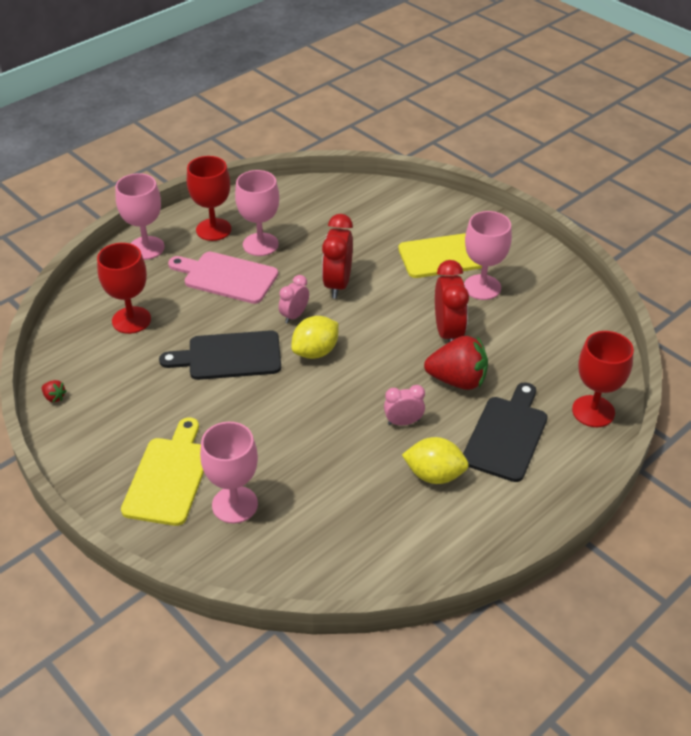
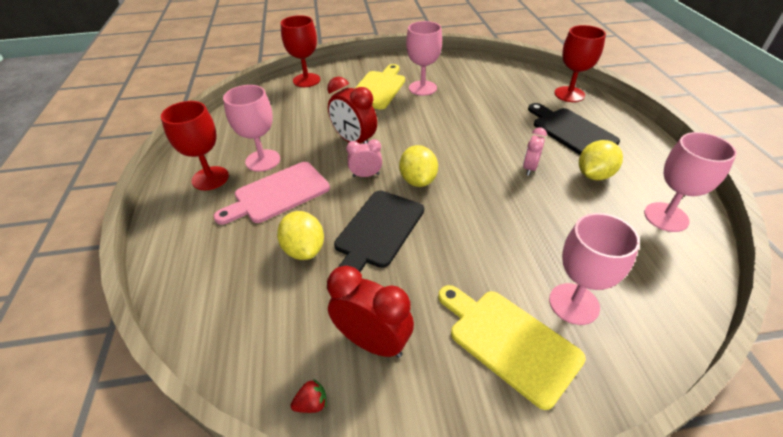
camera: 55 degrees left, 0 degrees up
red goblet [97,243,151,334] -> red goblet moved to [280,15,320,87]
pink goblet [116,173,165,260] -> pink goblet moved to [644,132,737,232]
pink clock [279,275,309,324] -> pink clock turned 105 degrees clockwise [346,139,382,177]
red strawberry [424,336,488,390] -> none
red clock [435,260,469,342] -> red clock moved to [327,266,414,358]
none -> yellow lemon [277,211,324,260]

